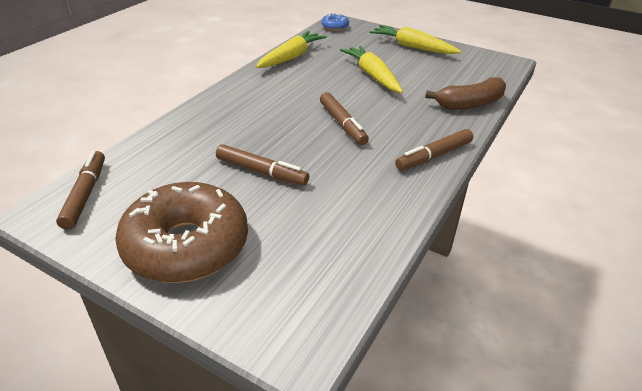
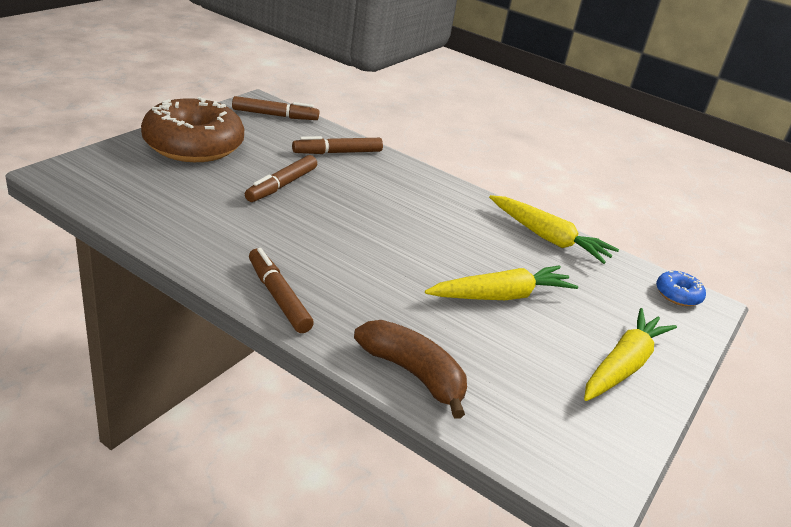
camera: 90 degrees right, 5 degrees down
brown marker [320,92,369,145] -> brown marker moved to [292,136,383,154]
brown banana [425,77,506,110] -> brown banana turned 150 degrees clockwise [354,320,467,419]

